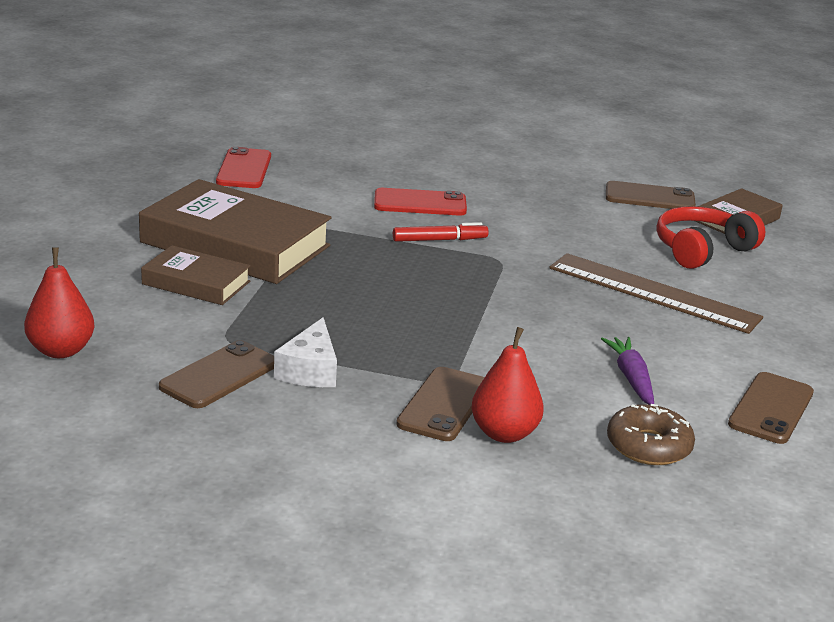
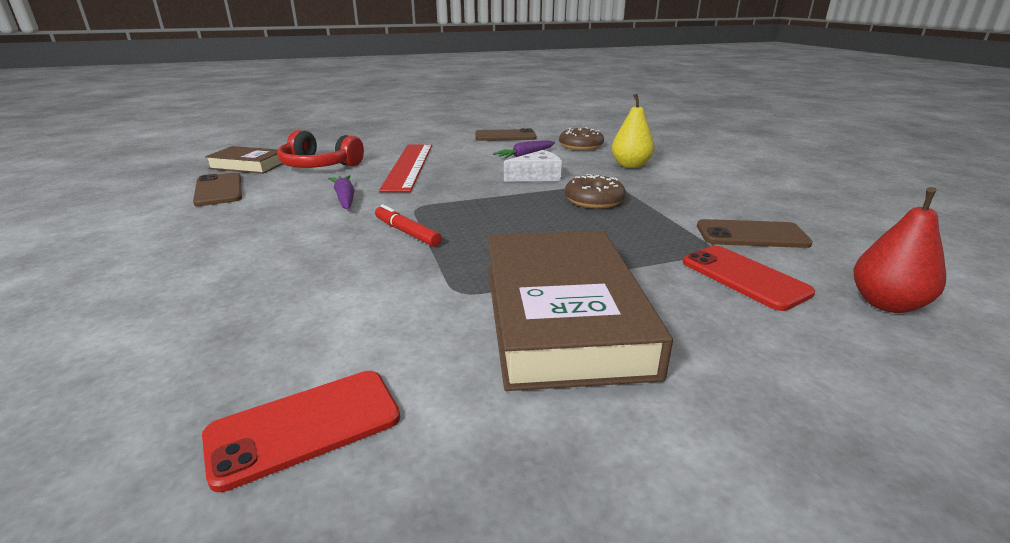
camera: 120 degrees left, 0 degrees up
brown book [141,245,251,305] -> none
white cheese [274,317,337,387] -> white cheese moved to [504,150,562,181]
red phone [374,188,467,216] -> red phone moved to [683,246,815,311]
brown phone [396,367,485,441] -> none
red pear [471,327,544,443] -> yellow pear [612,94,654,168]
brown ruler [549,253,763,334] -> red ruler [379,144,432,192]
none -> purple carrot [328,175,355,209]
none -> brown donut [565,174,626,209]

